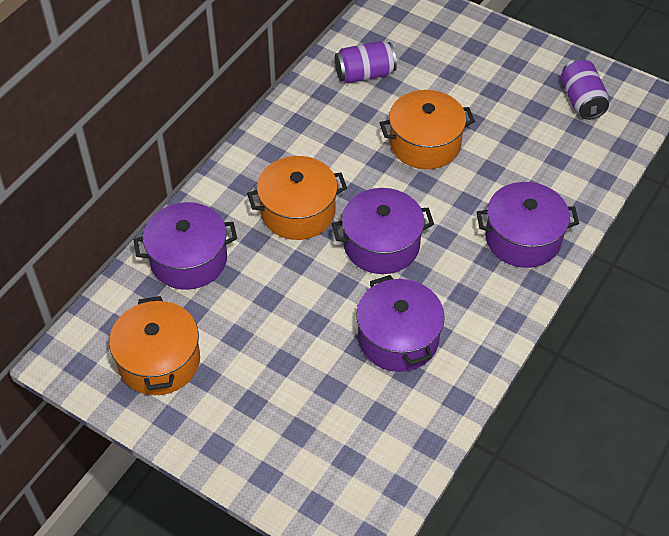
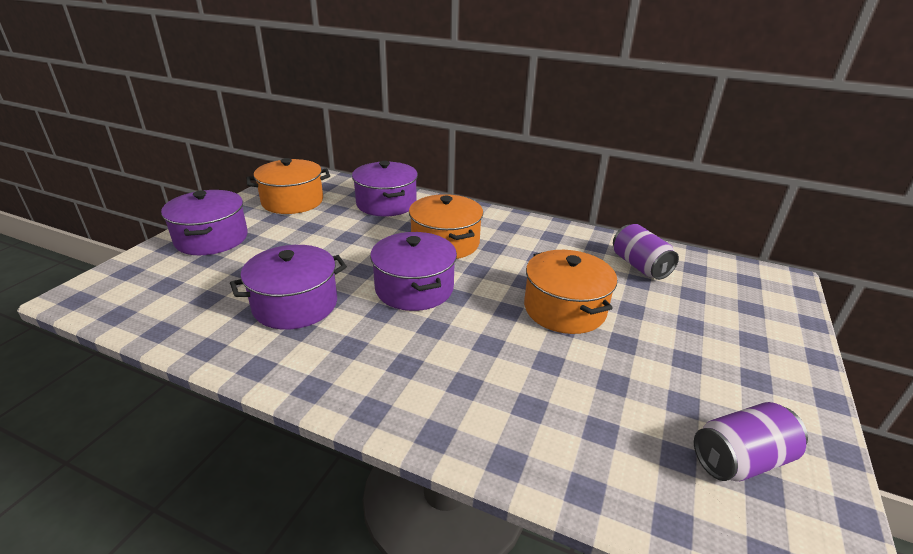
camera: 80 degrees right, 20 degrees down
purple pot [477,182,579,268] -> purple pot moved to [161,190,248,255]

